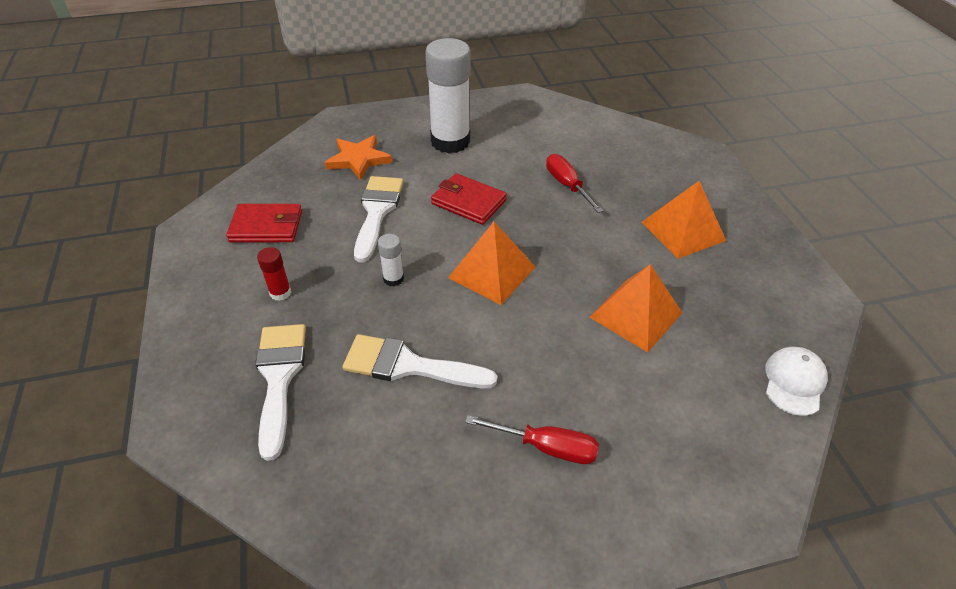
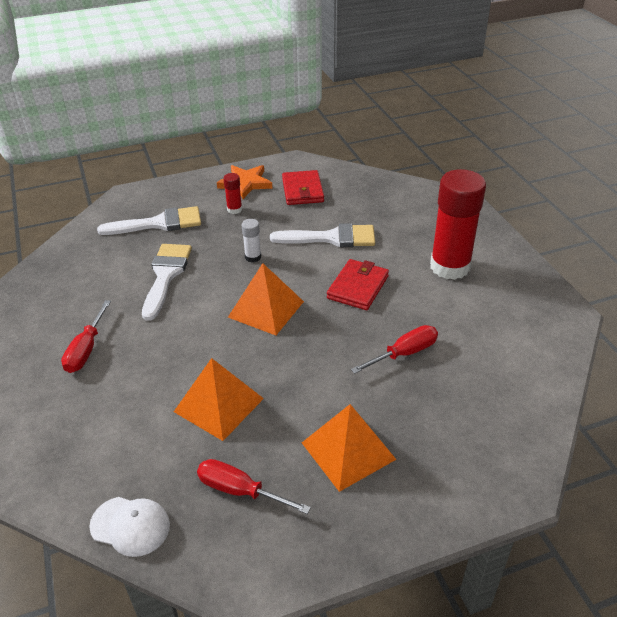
camera: 85 degrees right, 5 degrees down
orange star [325,135,392,180] -> orange star moved to [217,165,272,199]
white glue stick [425,38,471,154] -> red glue stick [430,169,486,280]
none -> red screwdriver [197,459,311,514]

